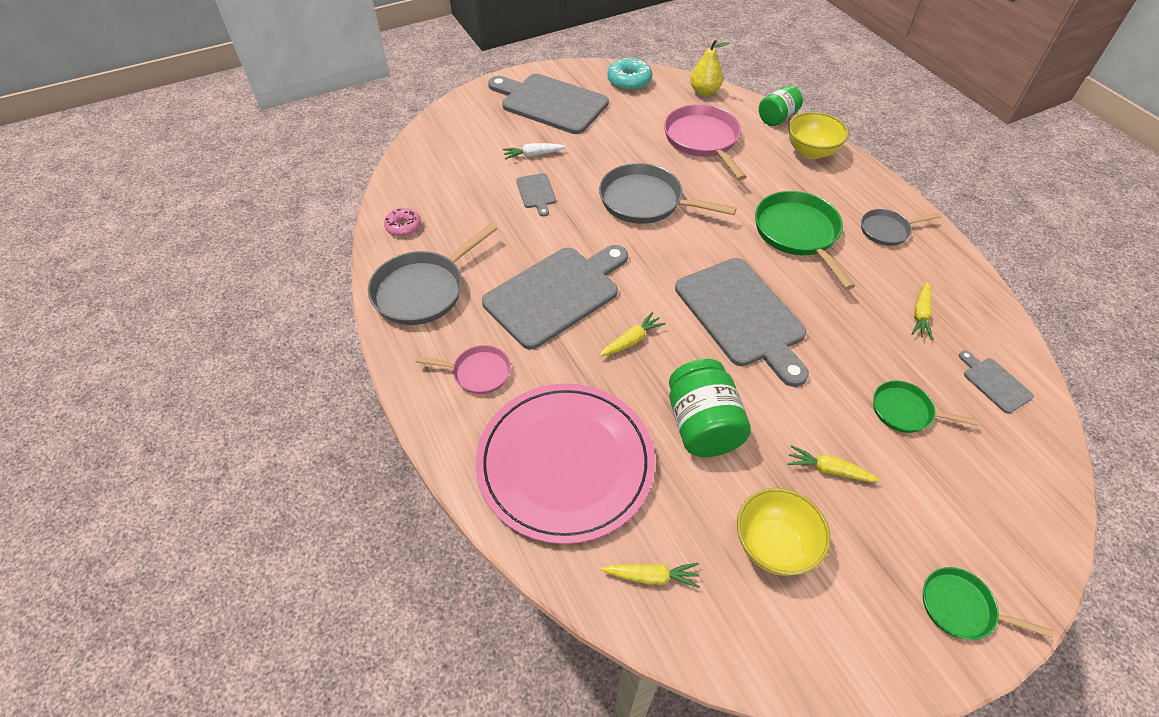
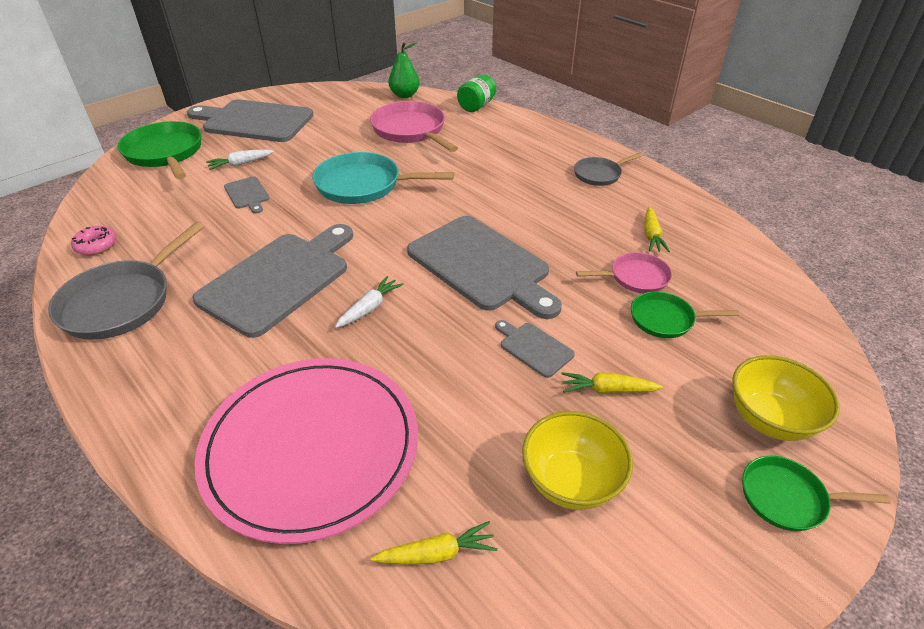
camera: 15 degrees left, 10 degrees down
pink pan [415,345,511,394] -> pink pan moved to [576,252,672,293]
grey pan [599,163,736,224] -> turquoise pan [312,152,454,204]
yellow carrot [599,312,666,357] -> white carrot [335,276,403,328]
turquoise donut [607,58,652,91] -> none
green jar [669,359,751,457] -> none
yellow pear [690,40,729,96] -> green pear [388,42,420,98]
green pan [755,191,855,290] -> green pan moved to [117,121,201,179]
yellow bowl [788,112,849,159] -> yellow bowl moved to [732,355,840,441]
grey cutting board [959,350,1034,413] -> grey cutting board moved to [495,320,575,378]

